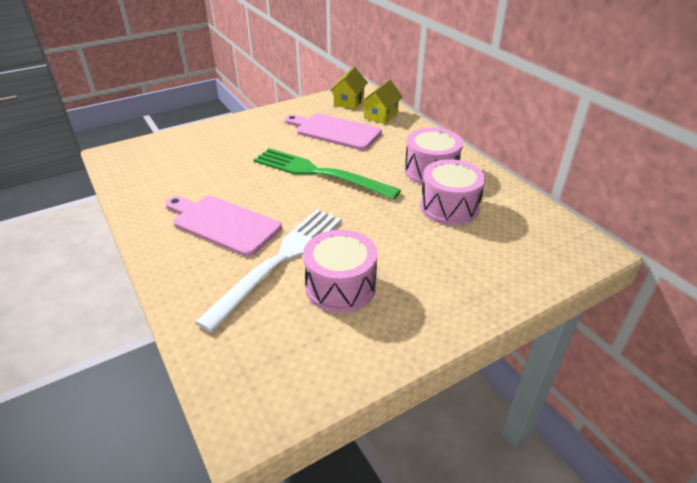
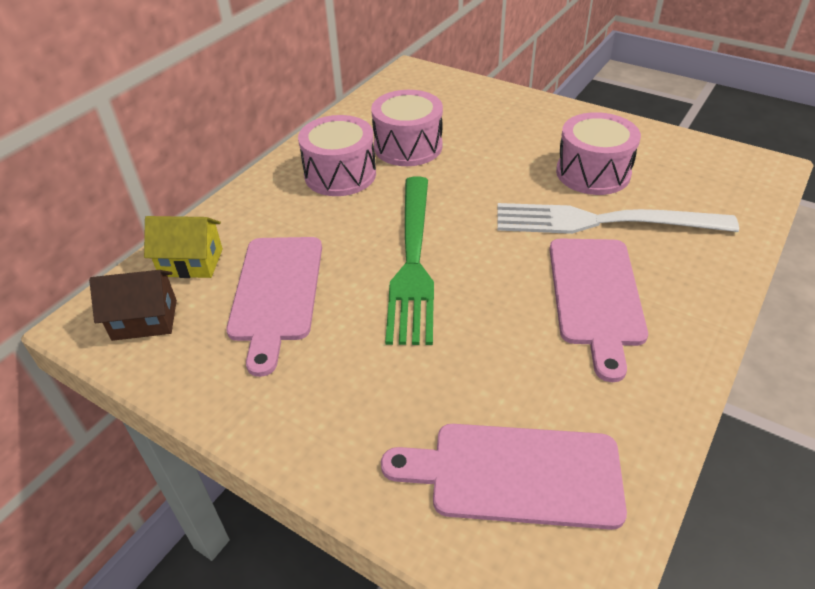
camera: 115 degrees left, 5 degrees up
yellow house [330,67,368,109] -> brown house [89,270,177,341]
none -> pink cutting board [381,424,627,530]

